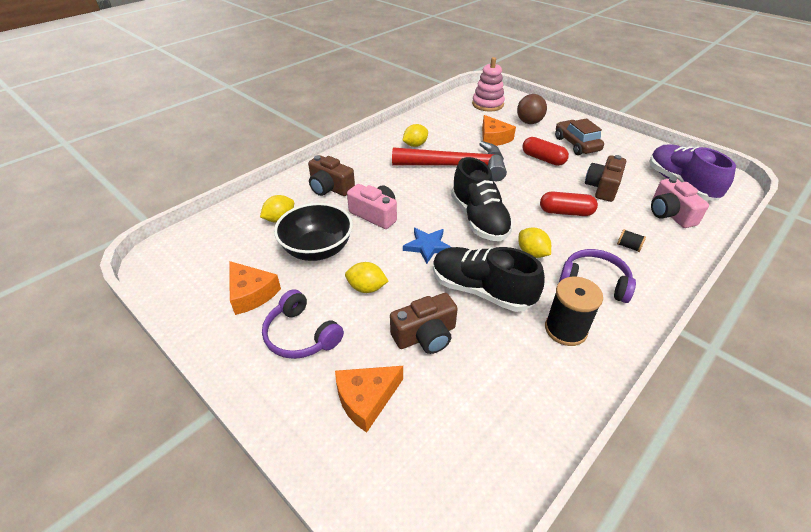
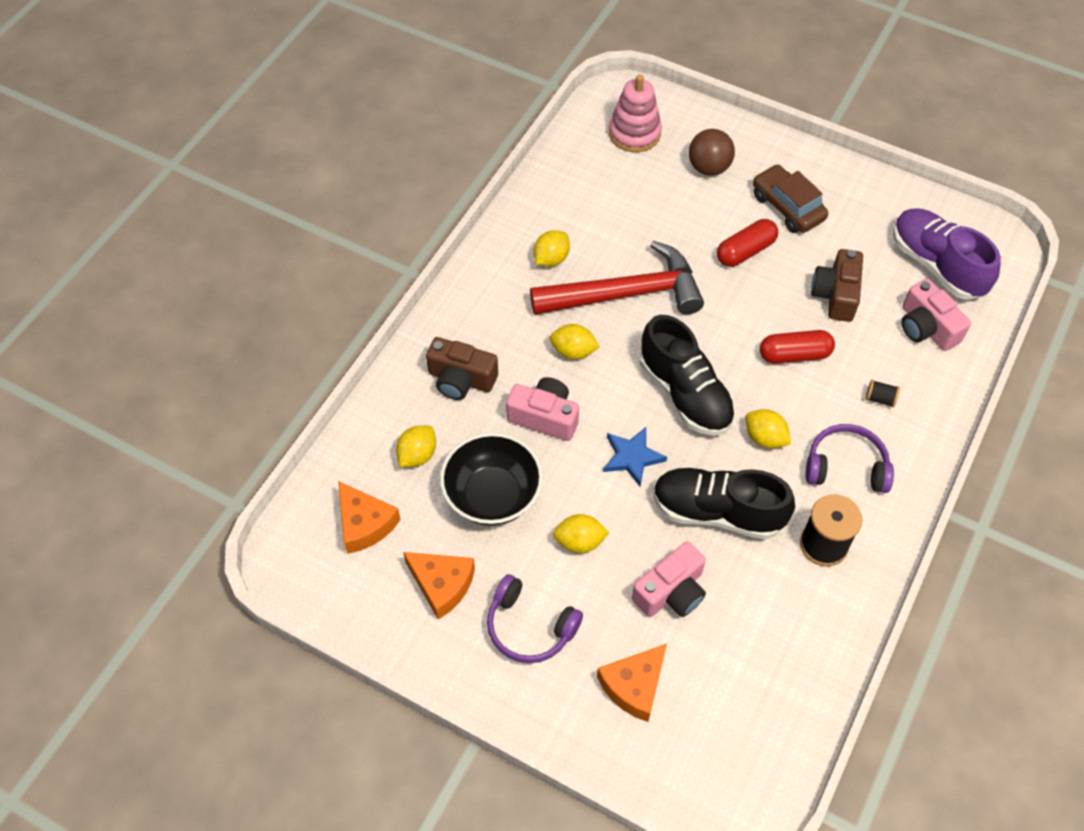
camera: 15 degrees left, 15 degrees up
brown camera [390,293,458,354] -> pink camera [632,541,706,617]
orange cheese [482,115,516,146] -> orange cheese moved to [338,481,401,554]
red capsule [522,137,569,166] -> red capsule turned 60 degrees counterclockwise [717,219,778,267]
none -> yellow lemon [550,324,600,360]

